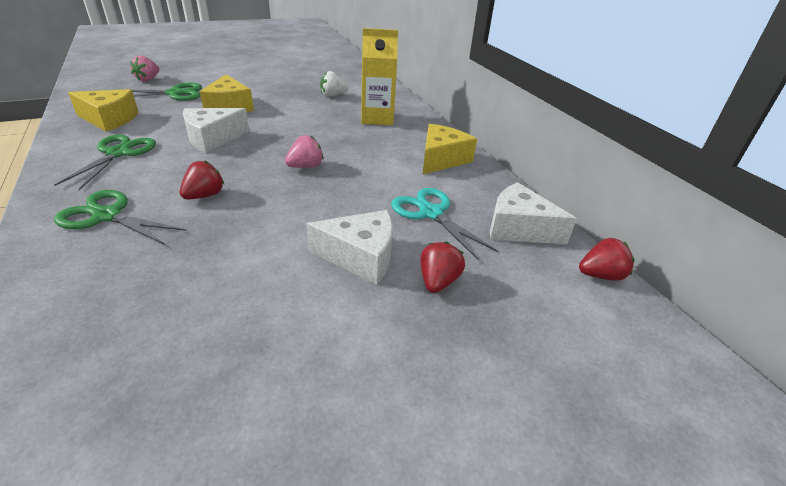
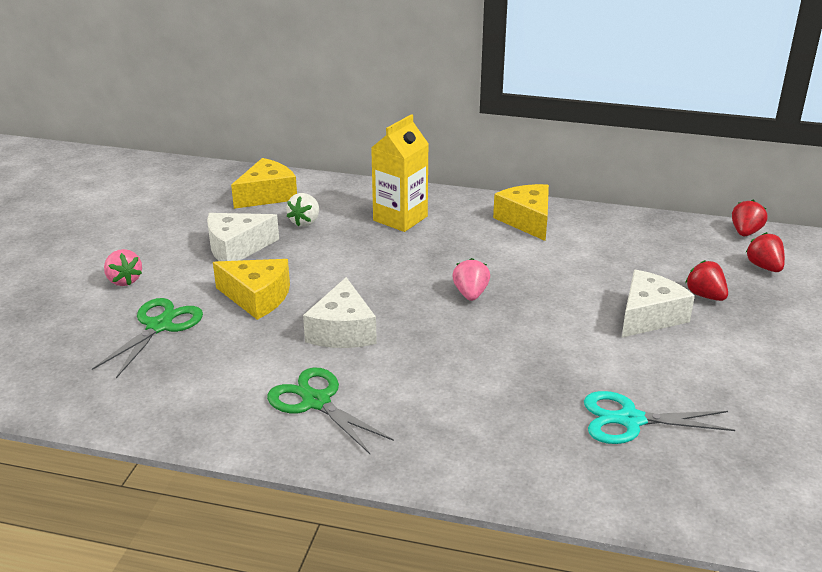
camera: 50 degrees left, 5 degrees down
green scissors [54,190,187,245] -> none
yellow cheese [68,89,138,132] -> yellow cheese moved to [231,158,297,209]
pink strawberry [130,56,159,81] -> pink strawberry moved to [104,249,142,286]
red strawberry [180,160,224,199] -> red strawberry moved to [746,232,785,272]
turquoise scissors [391,188,499,260] -> turquoise scissors moved to [584,391,735,444]
white cheese [490,182,577,244] -> white cheese moved to [207,213,279,261]

